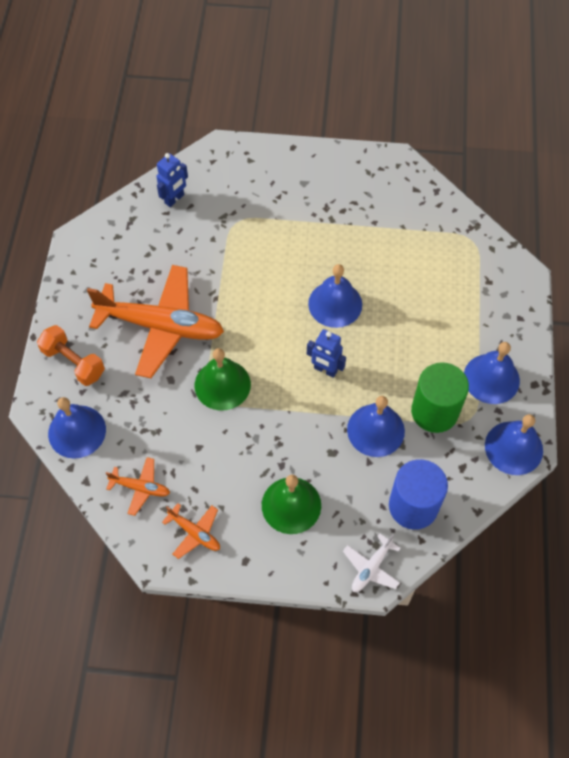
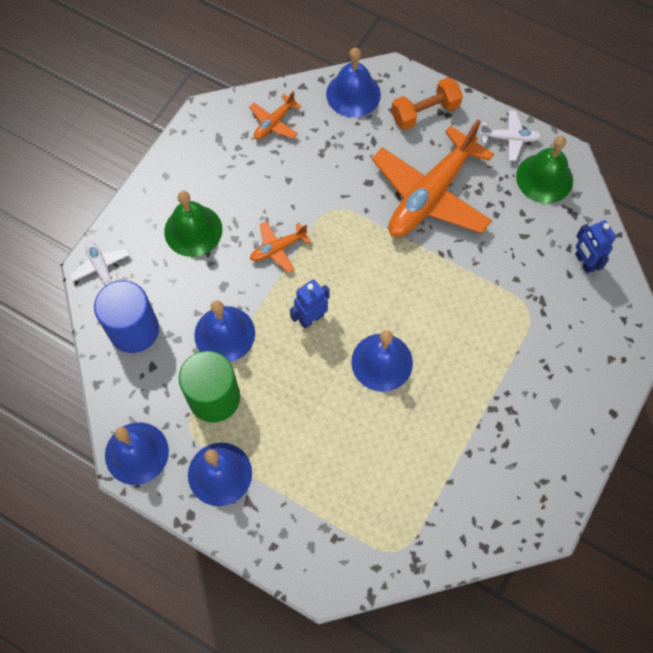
camera: 115 degrees right, 5 degrees up
orange plane [162,503,220,559] -> orange plane moved to [250,221,311,273]
green bell [195,348,251,411] -> green bell moved to [516,136,573,203]
none -> white plane [480,111,541,161]

